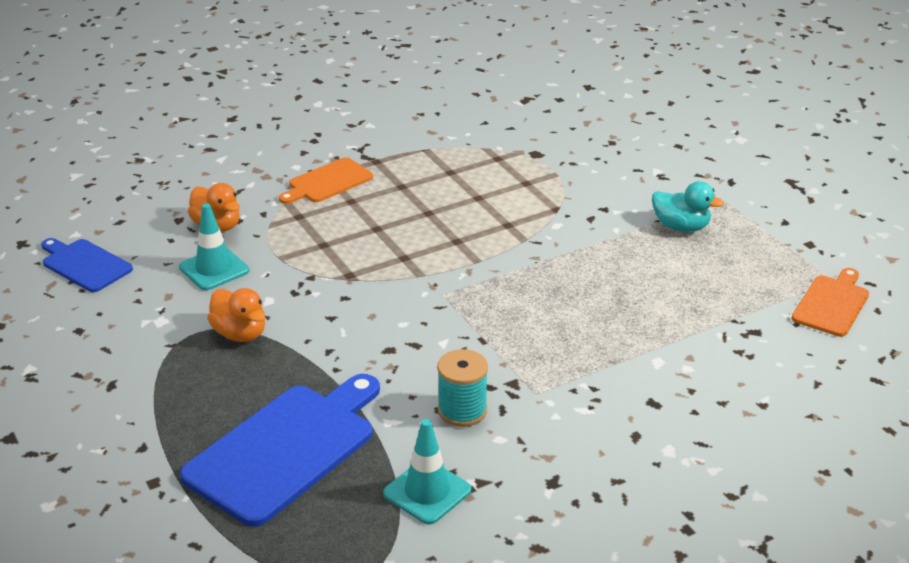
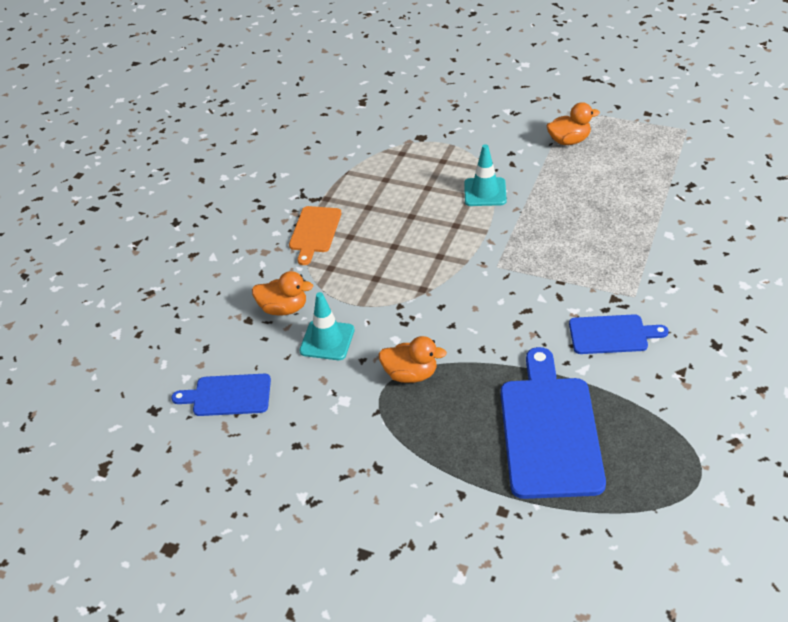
camera: 35 degrees left, 10 degrees up
turquoise traffic cone [383,419,471,525] -> turquoise traffic cone moved to [464,144,507,206]
turquoise spool [437,349,488,427] -> blue cutting board [569,314,669,354]
turquoise duck [652,181,724,232] -> orange duck [546,102,600,145]
orange cutting board [792,268,869,337] -> none

